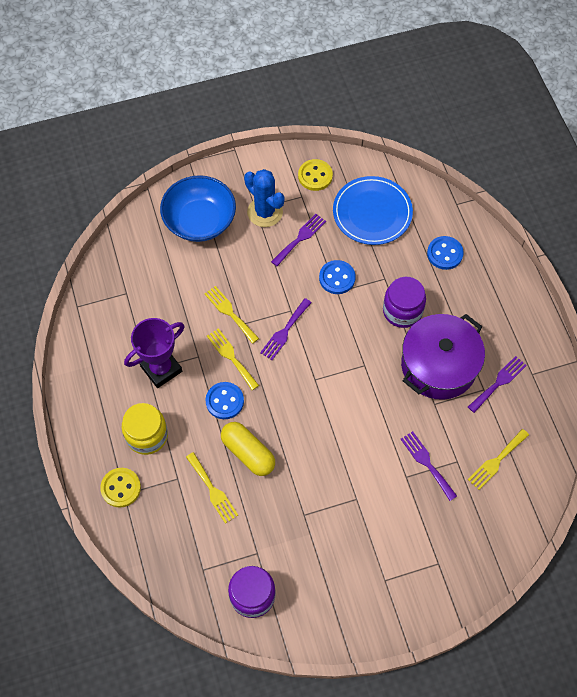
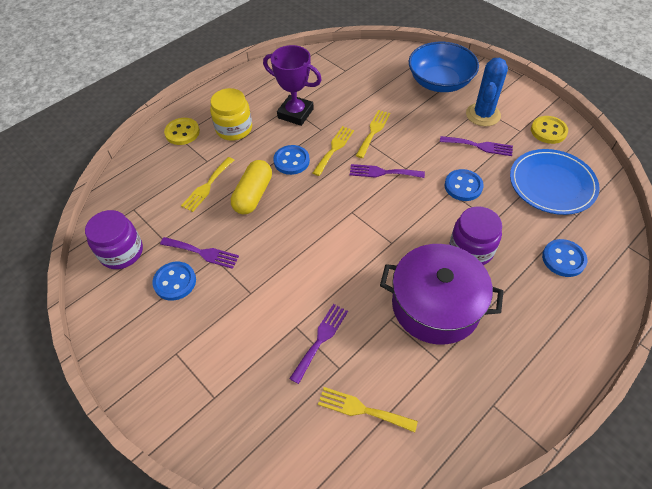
camera: 65 degrees right, 10 degrees down
purple fork [468,356,527,413] -> purple fork moved to [160,237,239,269]
none -> blue button [152,262,196,301]

